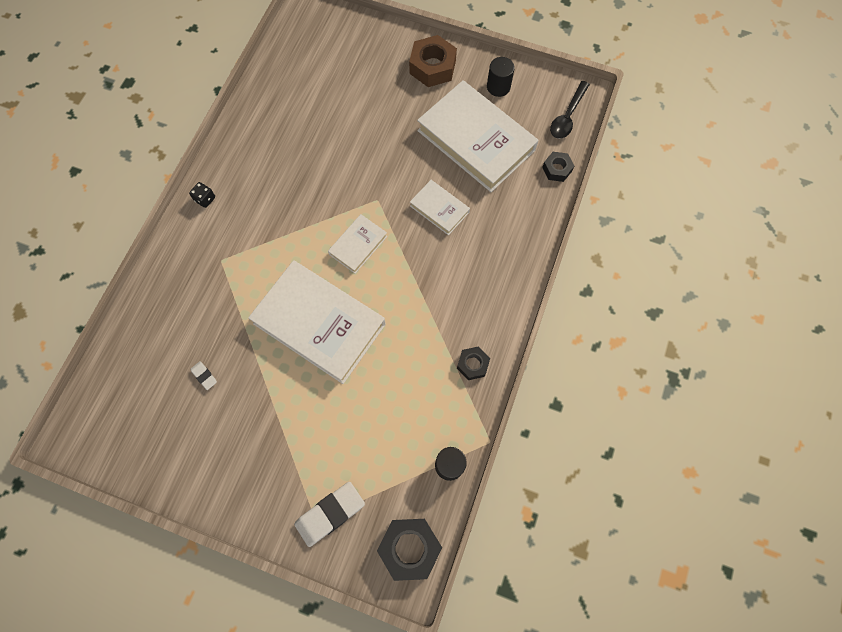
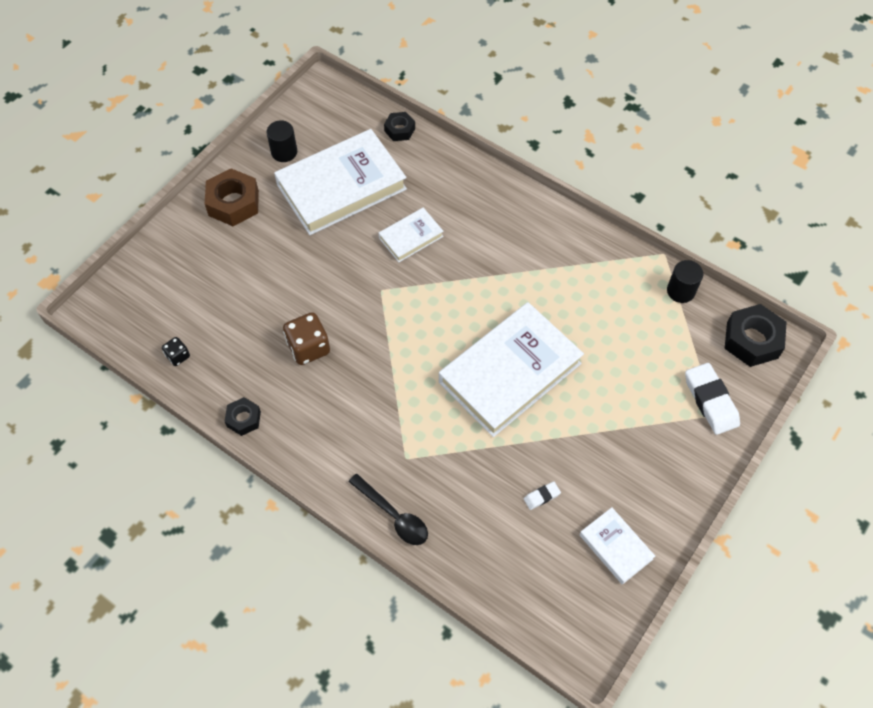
camera: 75 degrees left, 10 degrees down
black dice [189,182,215,208] -> black dice moved to [162,337,190,366]
white book [328,214,387,274] -> white book moved to [580,507,655,585]
black nut [457,346,490,380] -> black nut moved to [225,397,261,436]
black spoon [550,81,590,139] -> black spoon moved to [348,474,428,545]
none -> brown dice [283,312,330,365]

